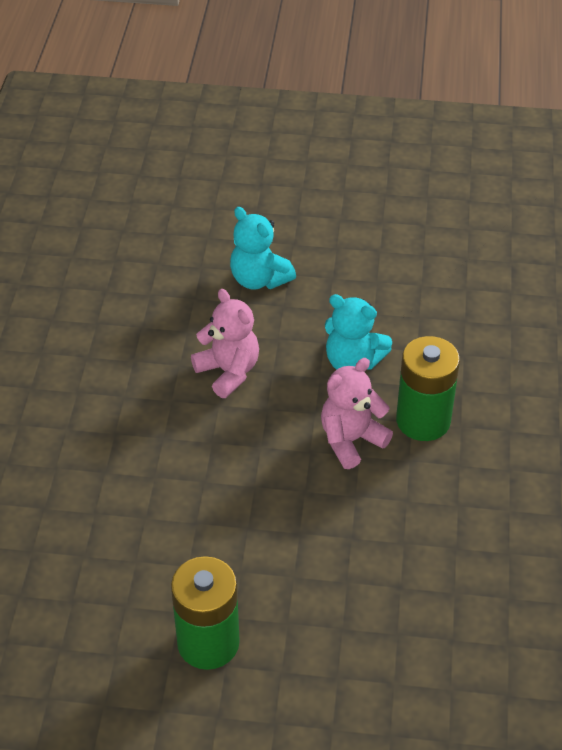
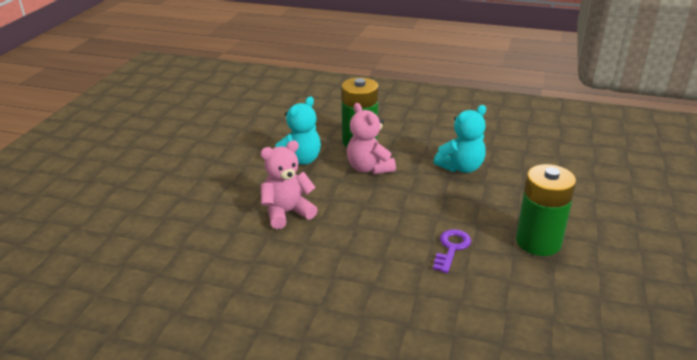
camera: 80 degrees left, 15 degrees down
turquoise teddy bear [230,207,296,290] -> turquoise teddy bear moved to [434,105,486,173]
none -> purple key [433,229,471,273]

